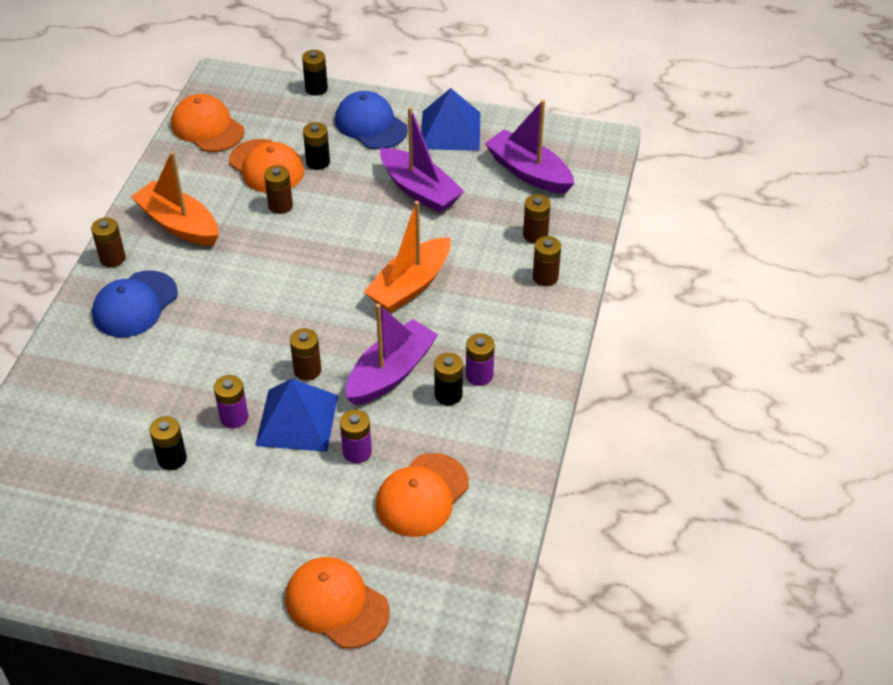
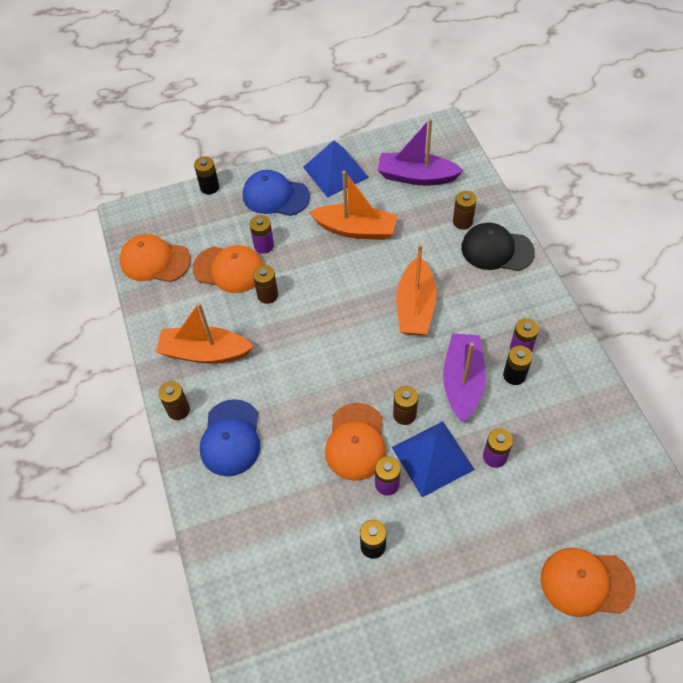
camera: 30 degrees left, 10 degrees up
black battery [303,122,330,170] -> purple battery [249,215,274,254]
orange cap [376,453,469,537] -> orange cap moved to [325,403,386,481]
purple boat [380,107,464,213] -> orange boat [309,171,397,240]
brown battery [533,236,561,286] -> black cap [461,223,535,271]

